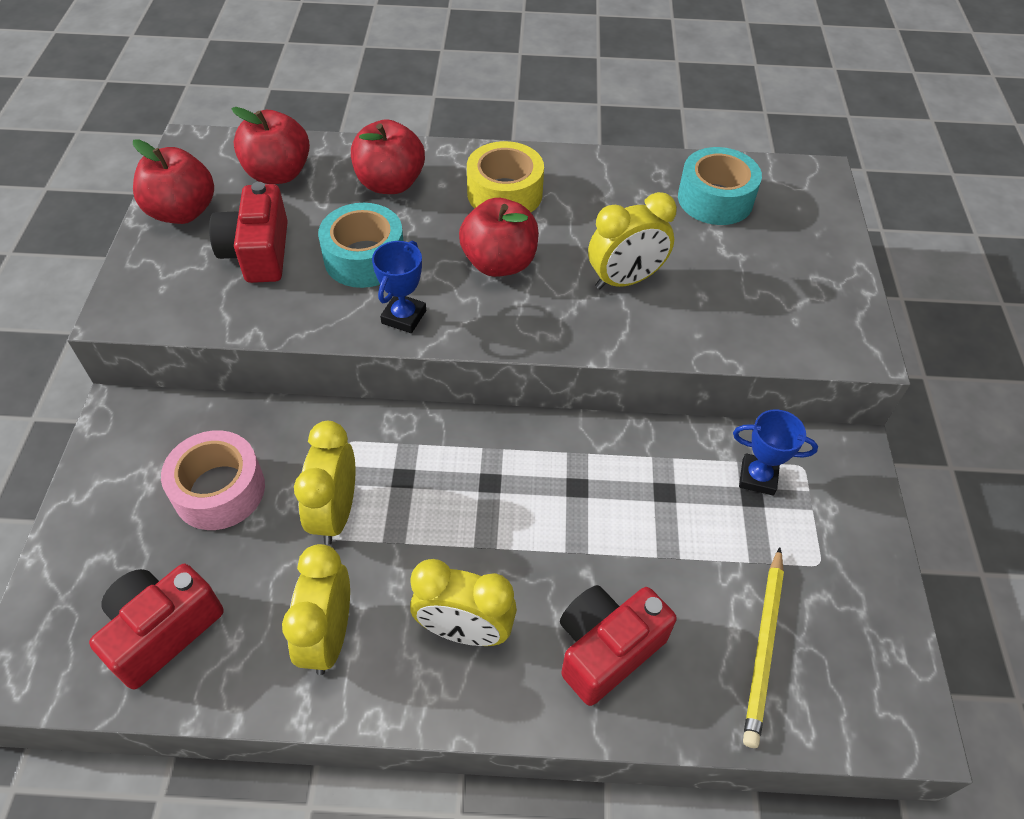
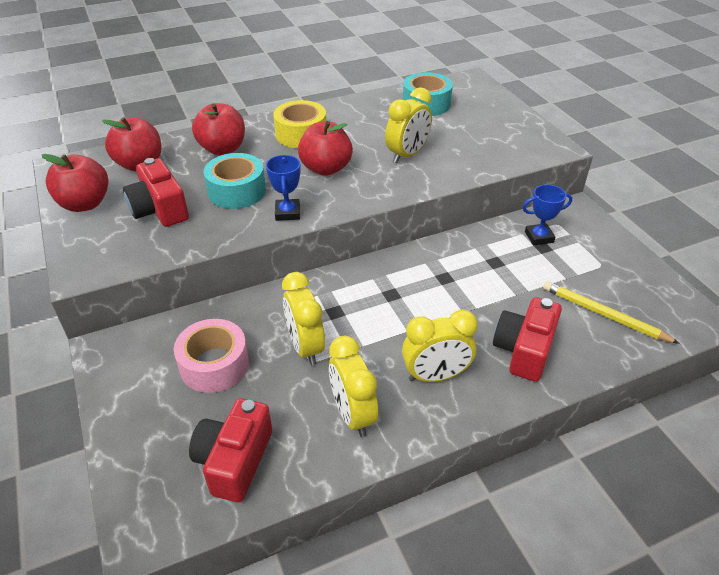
camera: 25 degrees left, 10 degrees down
yellow pencil [743,547,784,748] -> yellow pencil turned 135 degrees clockwise [543,281,680,344]

